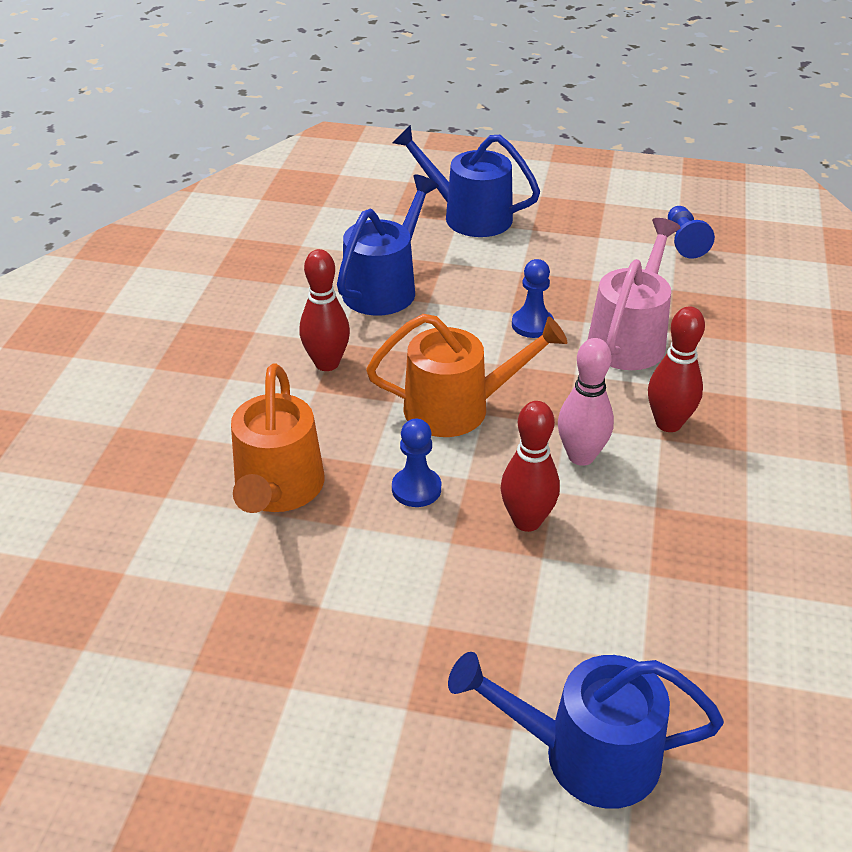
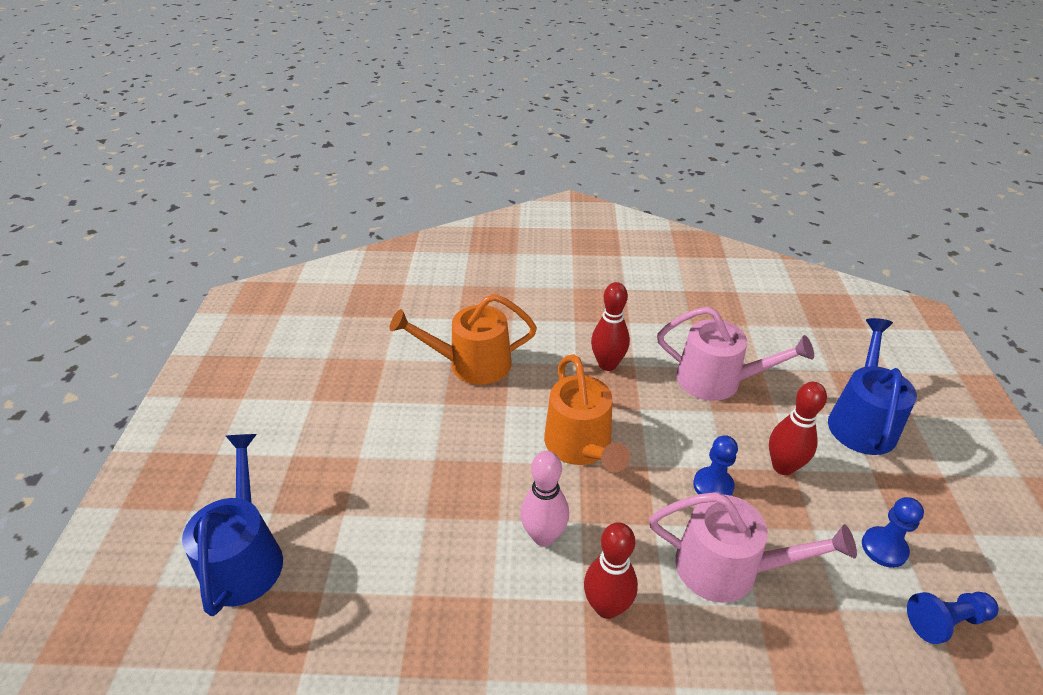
camera: 80 degrees right, 0 degrees up
blue watering can [337,175,439,316] -> pink watering can [657,306,814,401]
blue pawn [392,419,441,507] -> blue pawn moved to [862,497,924,568]
red bowling pin [501,401,560,532] -> red bowling pin moved to [769,382,827,475]

